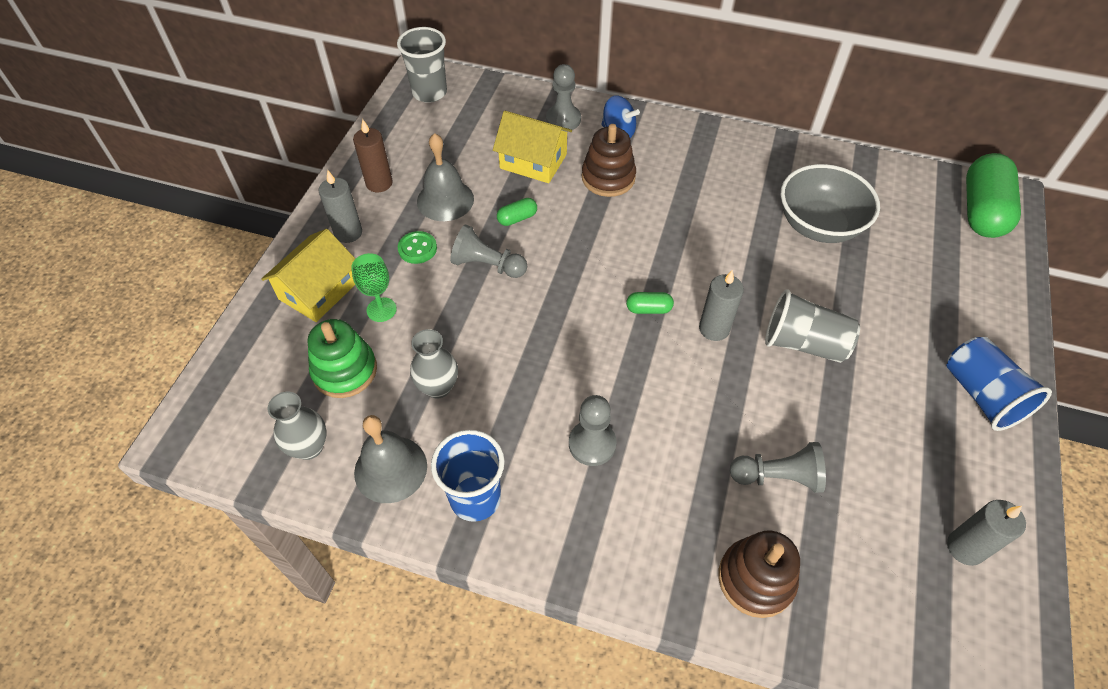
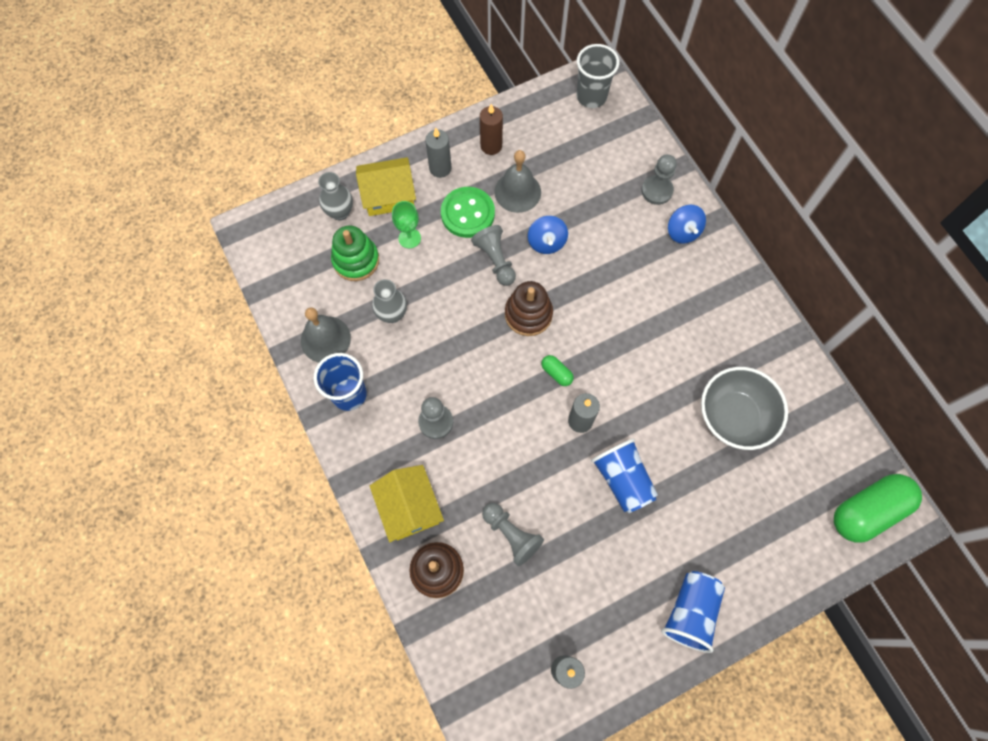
camera: 45 degrees right, 15 degrees up
grey vase [267,391,327,460] -> grey vase moved to [318,172,353,220]
green button [398,231,437,264] -> green button [441,187,495,238], size x1.77
yellow house [493,111,572,183] -> yellow house moved to [370,465,444,542]
green capsule [497,198,537,226] -> blue spinning top [528,216,568,254]
brown stacking toy [582,124,636,197] -> brown stacking toy moved to [505,281,553,336]
grey cup [765,289,860,363] -> blue cup [591,439,658,513]

